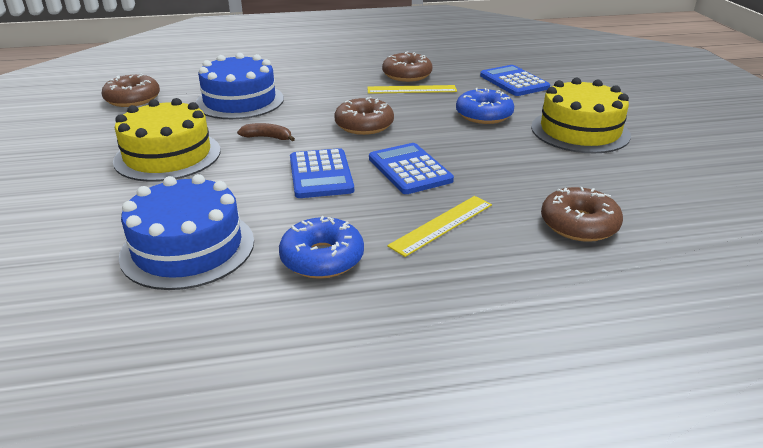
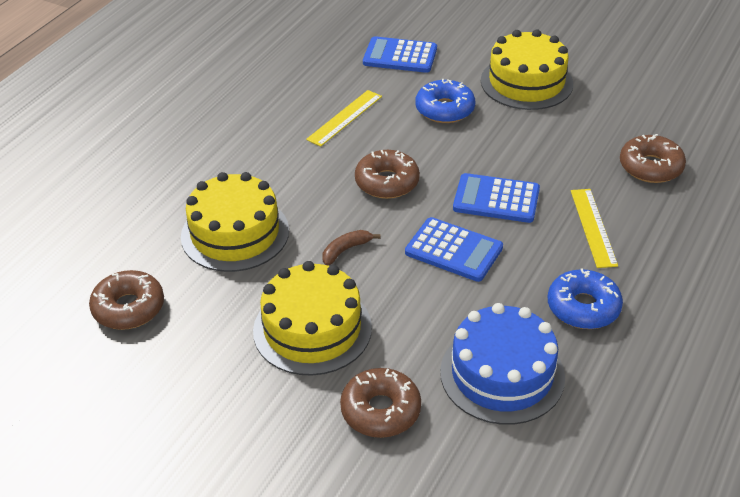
camera: 50 degrees left, 10 degrees up
blue cake [195,53,284,119] -> yellow cake [181,172,289,272]
brown donut [382,51,432,82] -> brown donut moved to [340,368,421,438]

